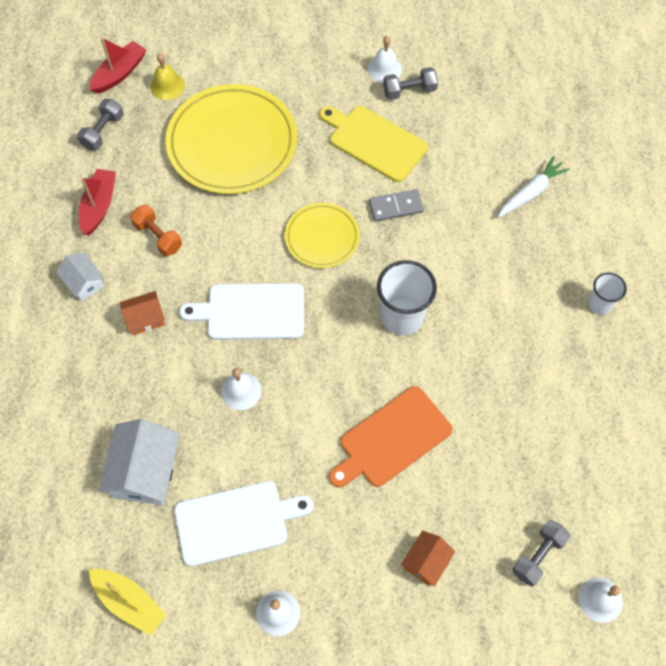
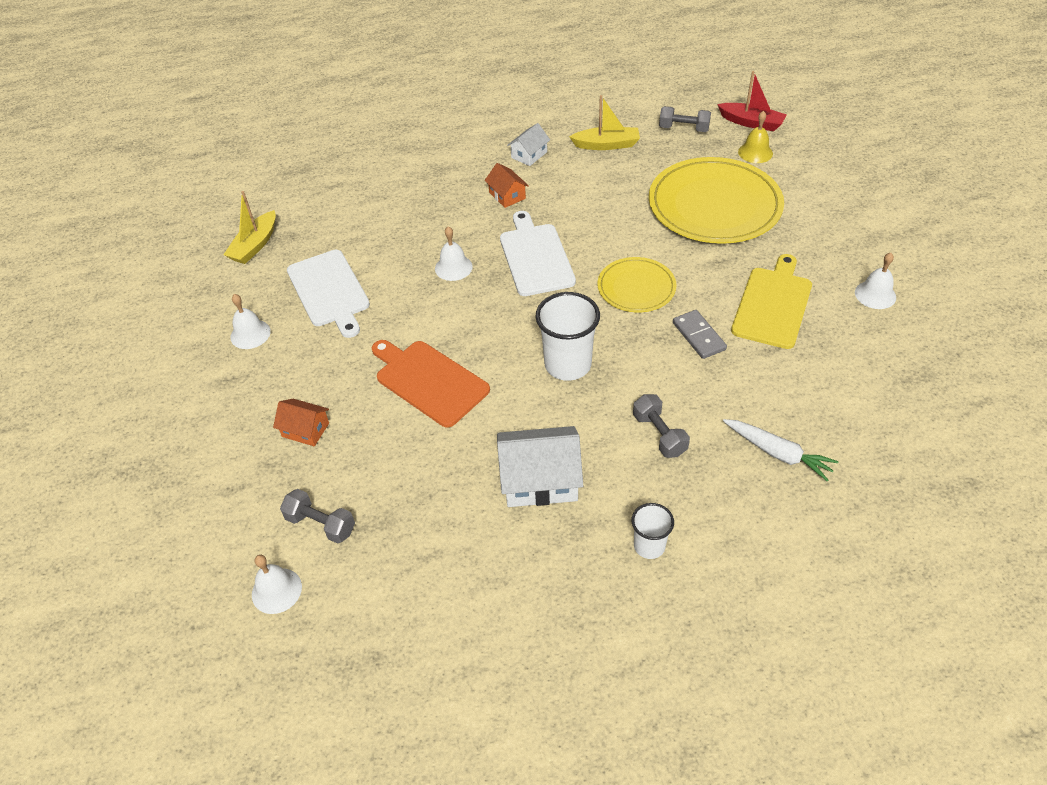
camera: 80 degrees right, 15 degrees down
red boat [79,169,116,235] -> yellow boat [569,95,640,150]
white house [98,419,180,506] -> white house moved to [497,426,583,507]
orange dumbbell [130,205,182,256] -> none
grey dumbbell [383,67,438,100] -> grey dumbbell moved to [633,394,690,458]

